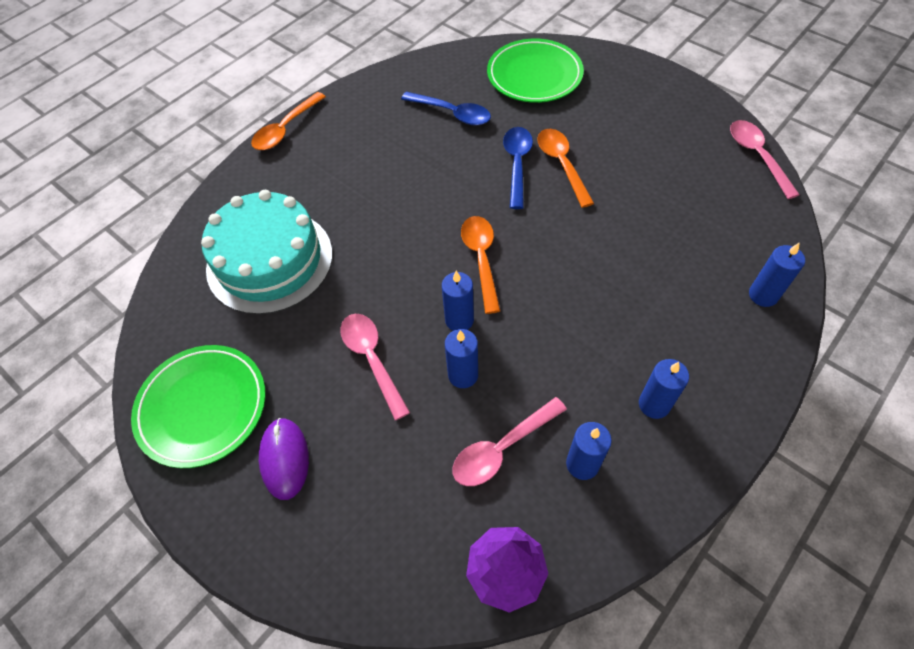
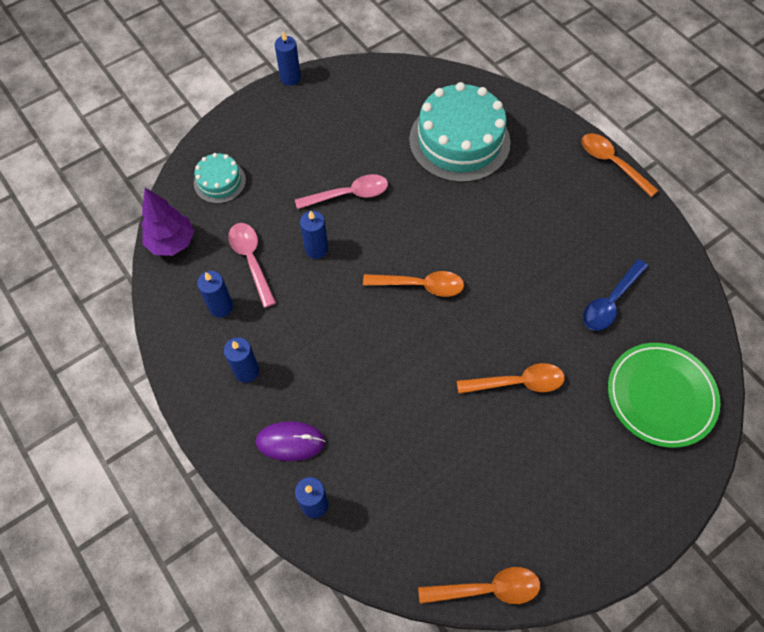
camera: 100 degrees right, 5 degrees up
green plate [131,345,266,468] -> none
purple mouse [259,418,309,500] -> purple mouse moved to [256,421,325,461]
blue candle [442,271,474,331] -> blue candle moved to [275,31,301,86]
blue spoon [503,127,533,209] -> none
pink spoon [730,120,800,199] -> orange spoon [418,567,540,604]
none -> turquoise cake [194,153,246,203]

